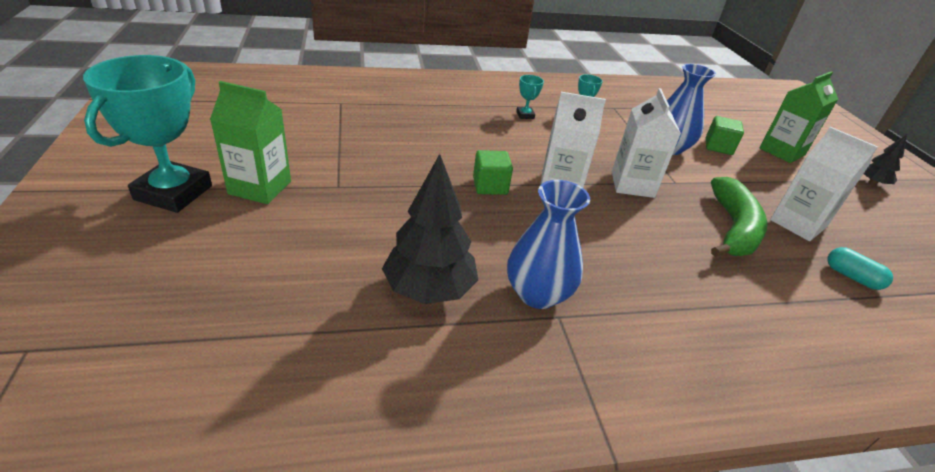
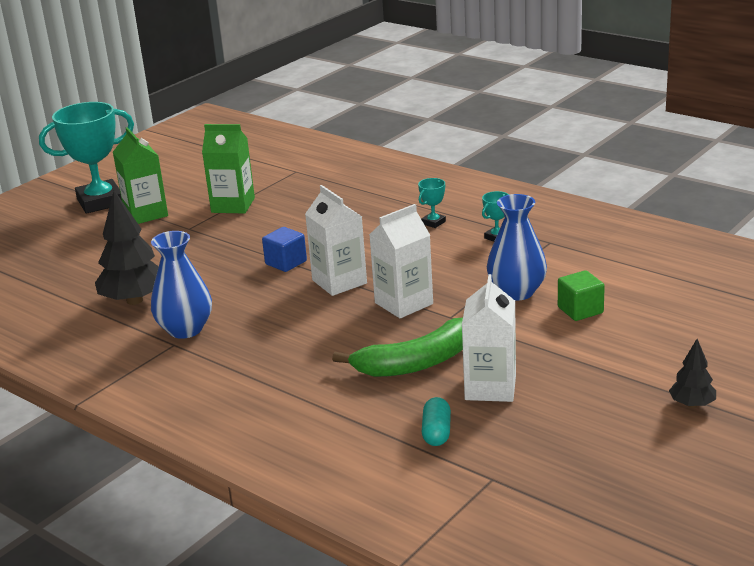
camera: 55 degrees right, 10 degrees down
green cube [473,150,513,195] -> blue cube [262,227,307,272]
green carton [759,71,838,163] -> green carton moved to [202,124,255,214]

